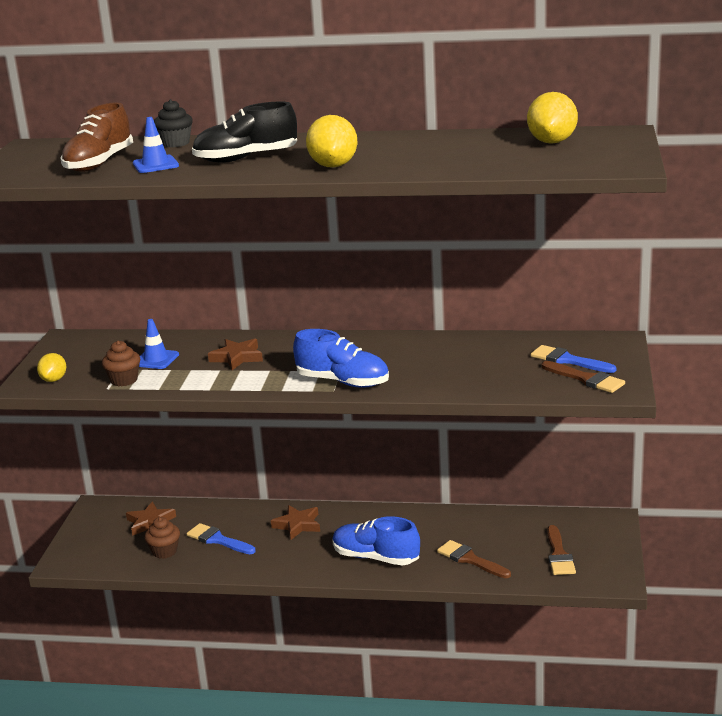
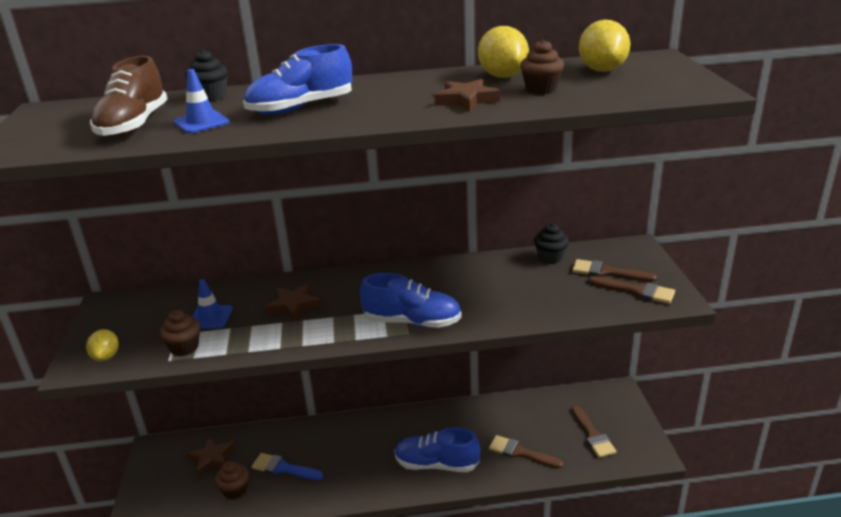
camera: 15 degrees left, 5 degrees up
black shoe [192,101,297,163] -> blue shoe [243,44,352,115]
brown star [271,505,320,540] -> brown star moved to [435,79,500,111]
yellow lemon [306,115,357,168] -> yellow lemon moved to [478,26,529,78]
blue brush [531,345,616,373] -> brown brush [572,259,657,282]
none -> brown cupcake [520,40,564,94]
none -> black cupcake [534,223,569,264]

